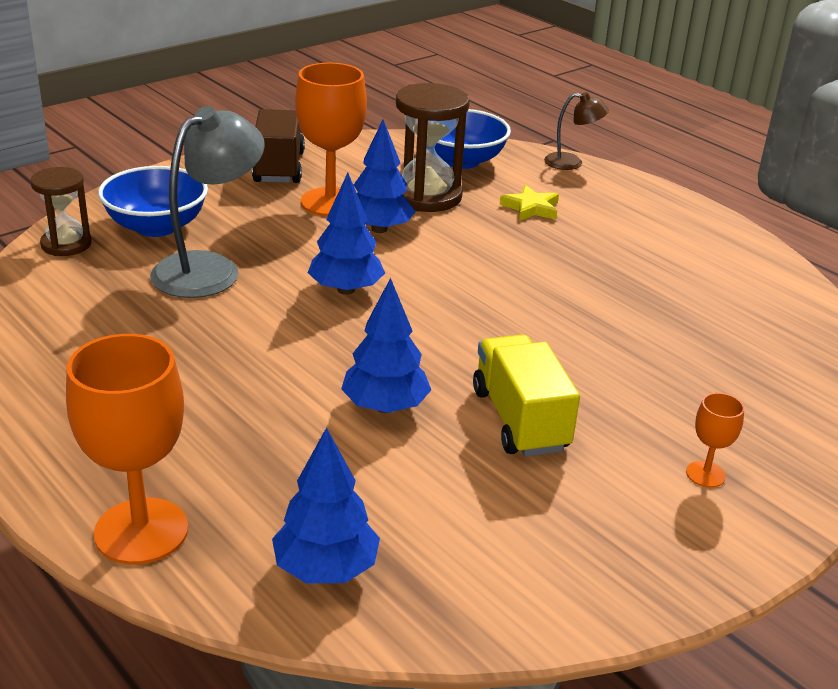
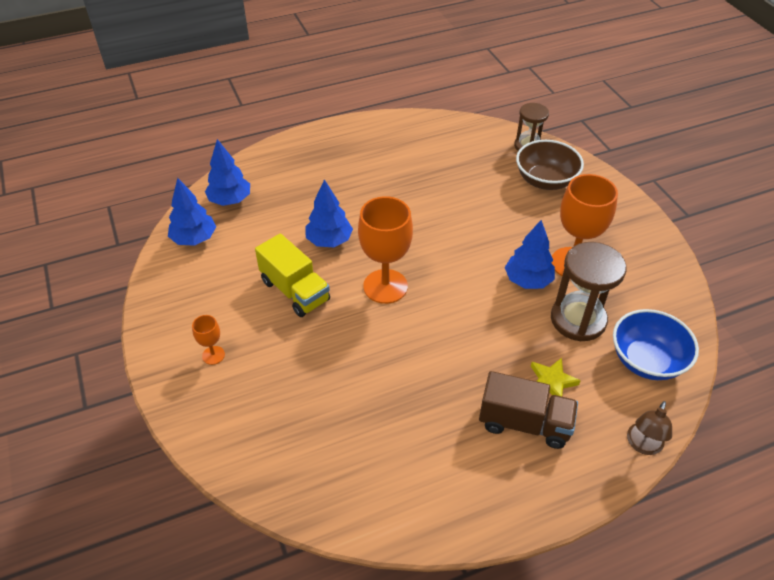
camera: 110 degrees right, 15 degrees up
orange goblet [66,334,188,565] -> orange goblet moved to [358,196,413,304]
blue bowl [98,166,208,237] -> brown bowl [516,140,584,190]
grey lamp [150,106,265,298] -> none
brown truck [252,109,305,183] -> brown truck moved to [479,371,578,449]
blue tree [308,173,385,295] -> blue tree moved to [168,178,216,246]
yellow truck [473,335,580,457] -> yellow truck turned 45 degrees clockwise [255,233,330,317]

